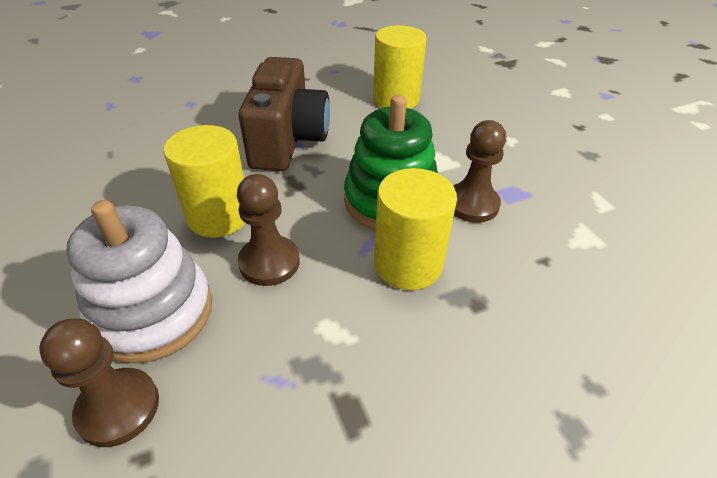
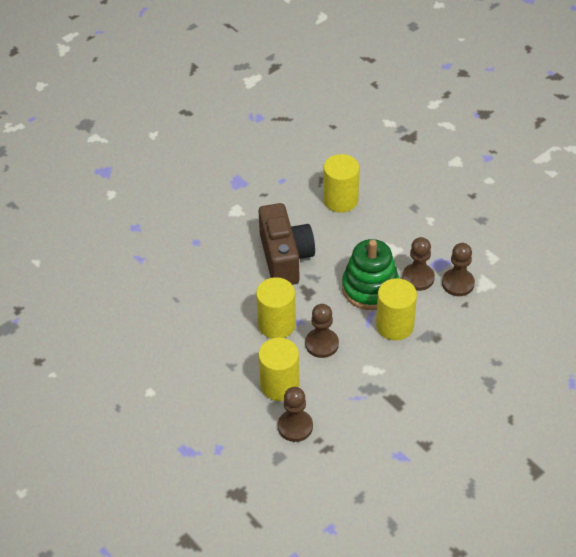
camera: 15 degrees left, 5 degrees up
white stacking toy [66,200,212,364] -> yellow cylinder [258,338,300,401]
none -> brown pawn [442,243,475,296]

